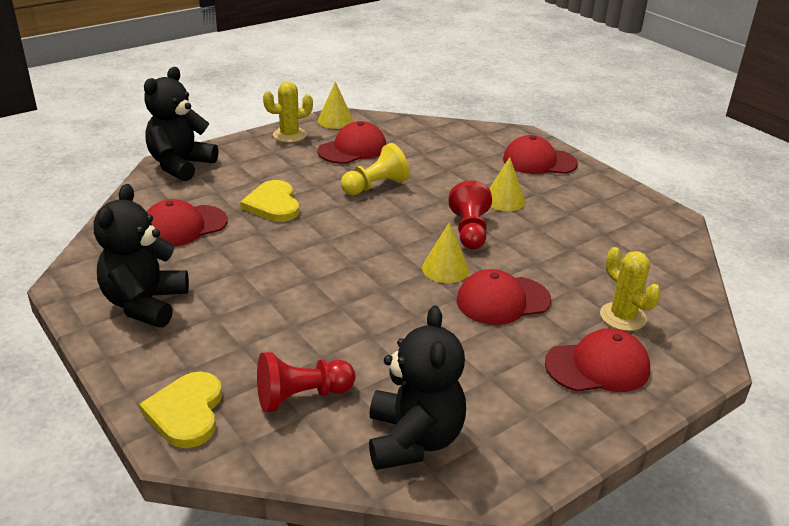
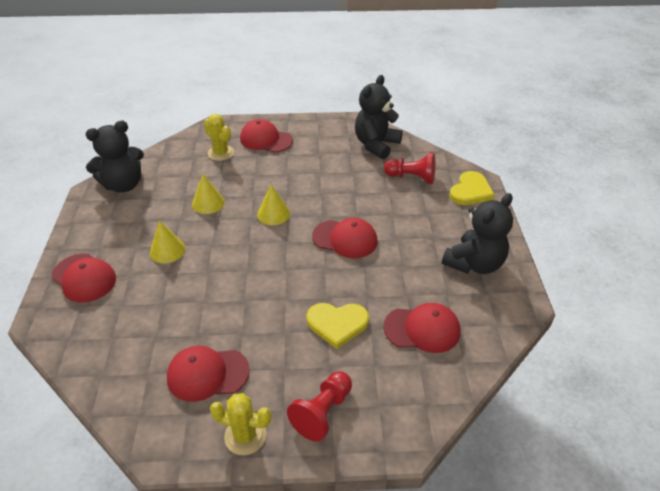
camera: 145 degrees left, 10 degrees up
black teddy bear [144,67,218,181] -> black teddy bear moved to [86,120,144,193]
yellow heart [240,180,299,222] -> yellow heart turned 75 degrees clockwise [306,303,369,349]
yellow cone [318,81,354,129] -> yellow cone moved to [192,173,225,214]
yellow pawn [341,143,410,195] -> none
red pawn [449,181,492,250] -> red pawn moved to [287,371,352,442]
red cap [457,269,551,325] -> red cap moved to [312,218,378,258]
yellow cactus [600,247,661,331] -> yellow cactus turned 45 degrees counterclockwise [204,114,234,161]

